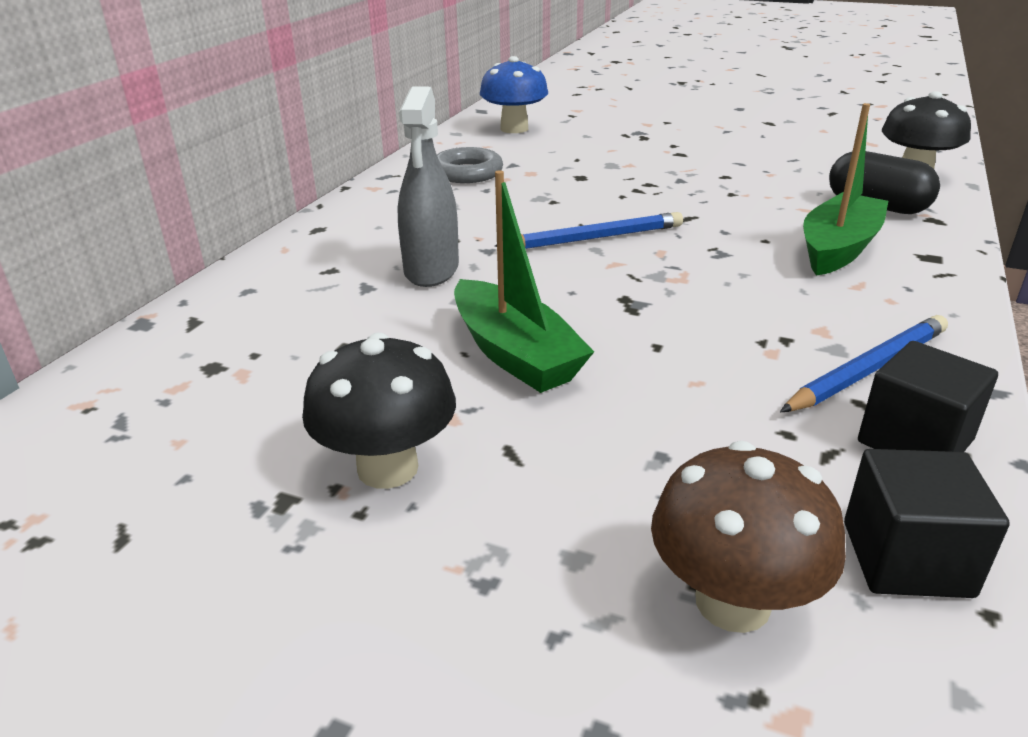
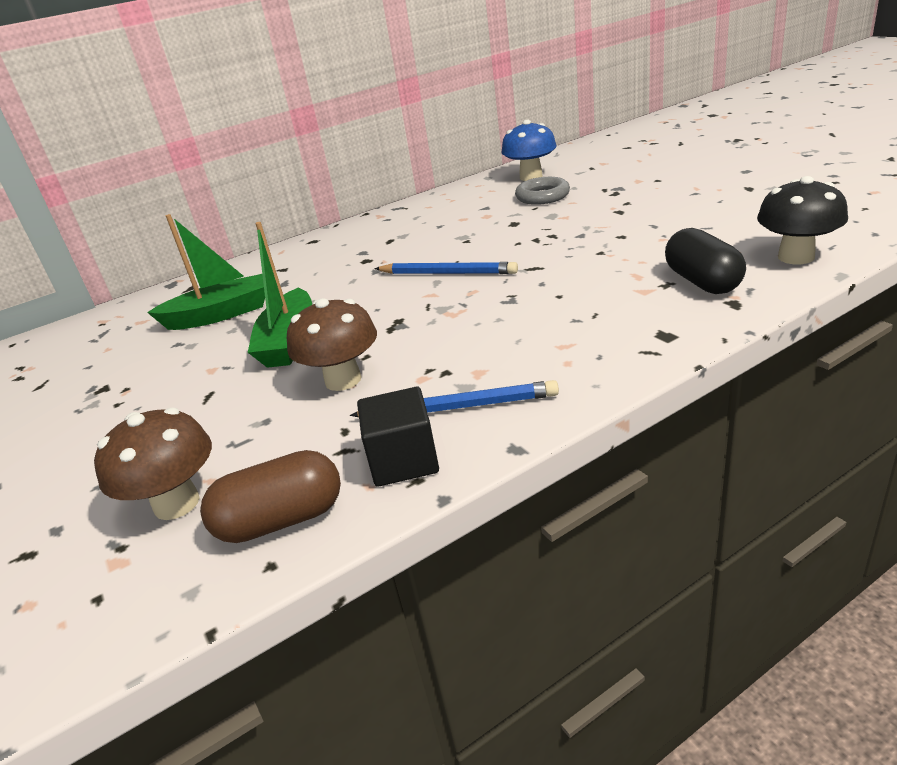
camera: 40 degrees right, 0 degrees up
black mushroom [302,332,456,489] -> none
grey spray bottle [398,87,459,287] -> none
grey ring [437,147,503,183] -> grey ring moved to [515,177,570,205]
green boat [803,103,888,276] -> green boat moved to [147,214,265,330]
black cube [844,449,1010,598] -> brown capsule [200,450,341,543]
none -> brown mushroom [287,298,377,391]

